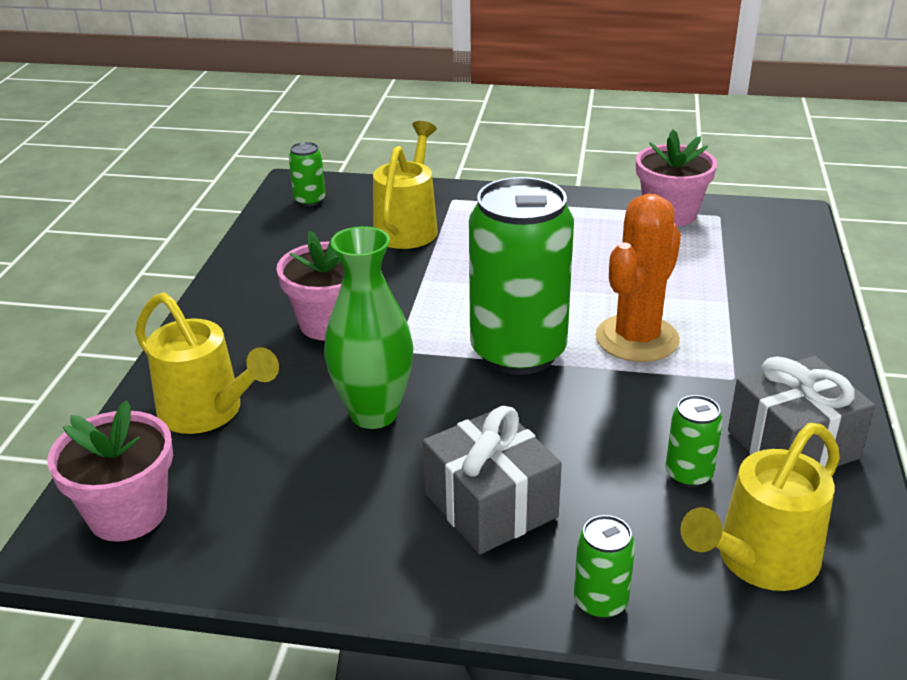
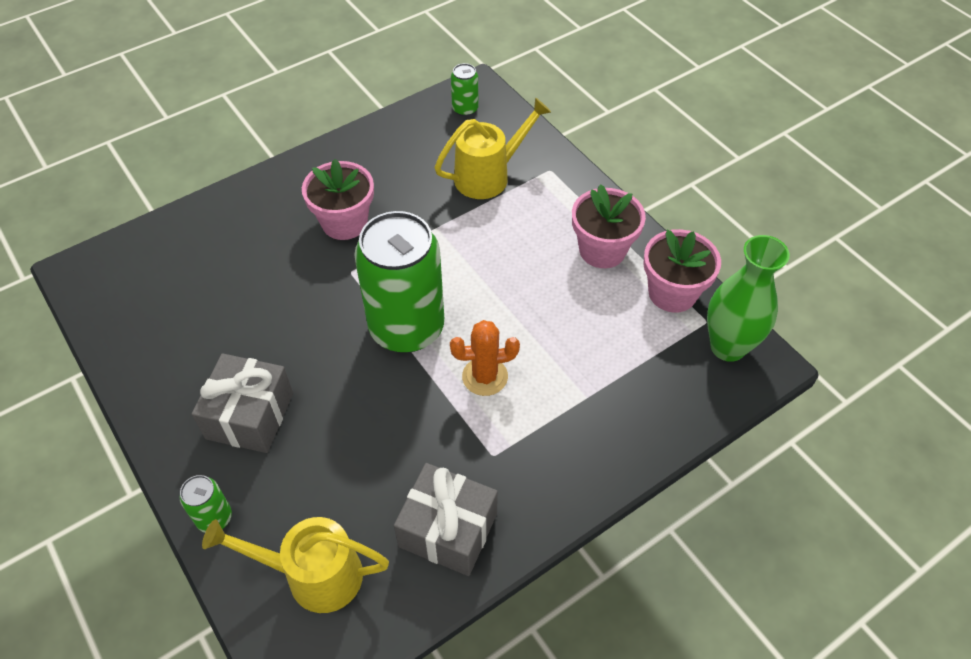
camera: 45 degrees right, 20 degrees up
pink flower pot [47,400,173,542] -> pink flower pot moved to [572,184,646,268]
yellow watering can [135,292,279,434] -> none
green vase [324,226,413,429] -> green vase moved to [707,235,790,362]
orange cactus [596,194,681,362] -> orange cactus [450,320,520,396], size x0.67
green can [665,395,723,487] -> none

